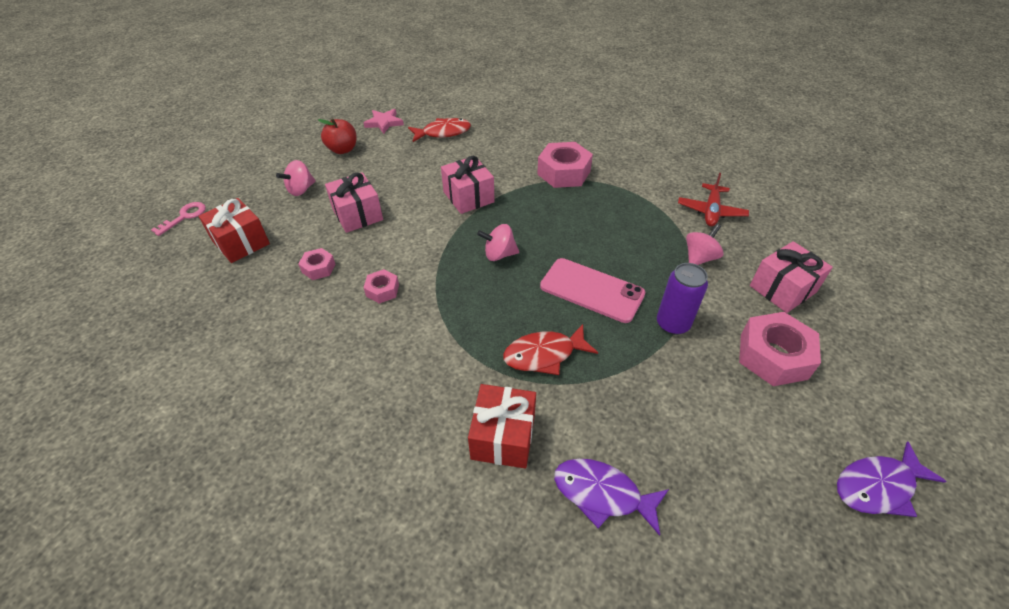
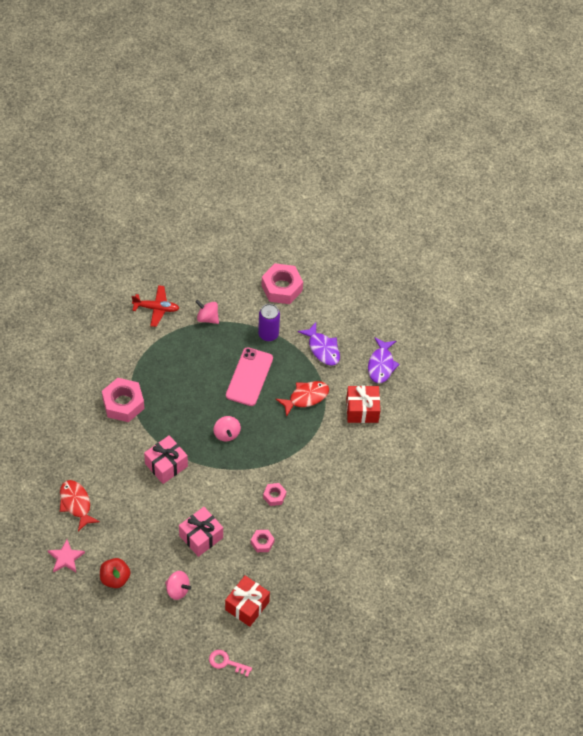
camera: 105 degrees left, 10 degrees up
red fish [503,324,598,375] -> red fish turned 90 degrees counterclockwise [276,381,329,417]
pink gift [750,241,833,313] -> none
purple fish [837,442,947,517] -> purple fish moved to [298,322,340,366]

